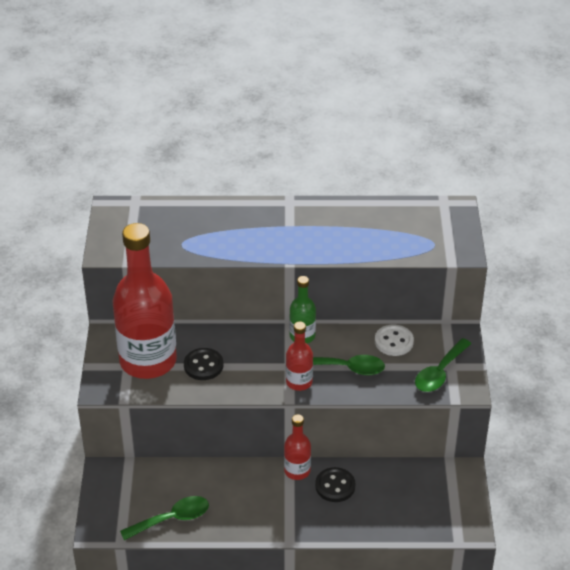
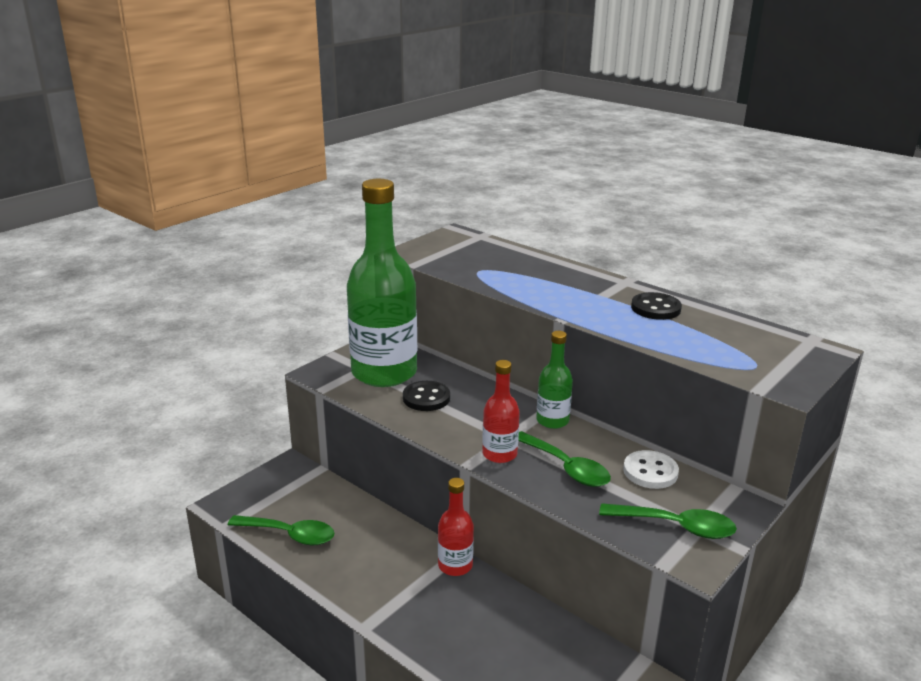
camera: 40 degrees right, 15 degrees down
red bottle [113,223,177,379] -> green bottle [347,179,417,387]
black button [315,467,355,502] -> black button moved to [631,292,682,320]
green spoon [415,338,472,392] -> green spoon turned 150 degrees counterclockwise [599,503,737,539]

